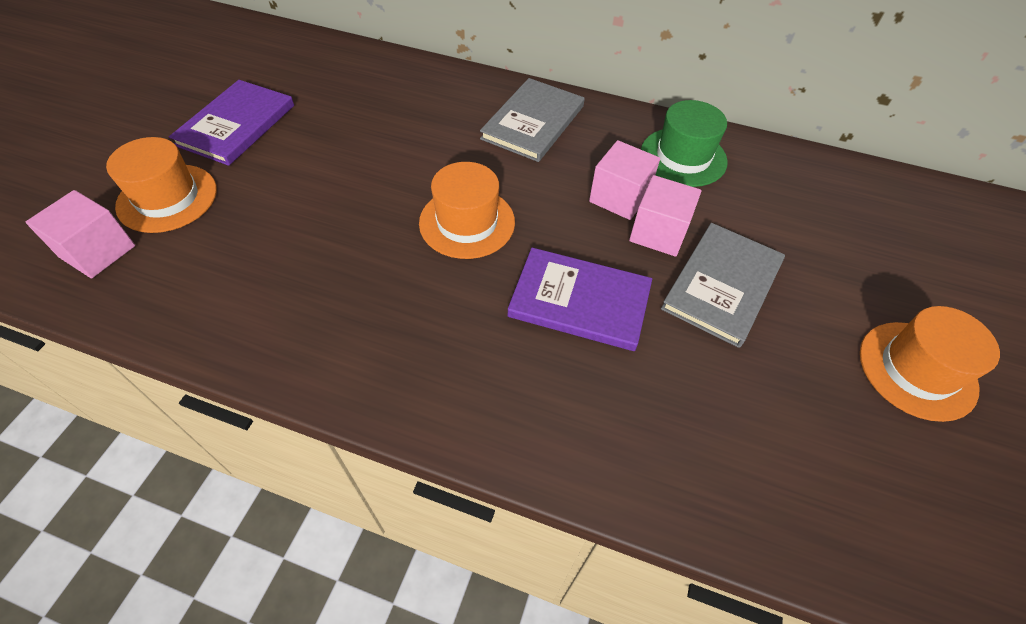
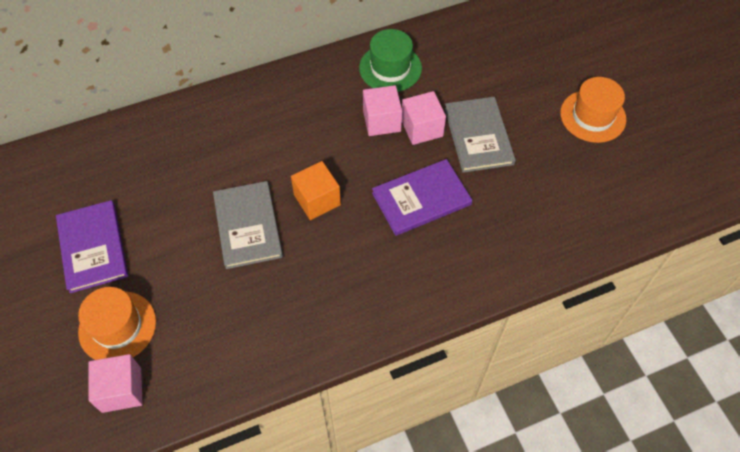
camera: 40 degrees left, 5 degrees up
orange hat [419,162,515,259] -> orange cube [291,161,341,220]
grey book [480,78,585,162] -> grey book moved to [213,181,283,269]

